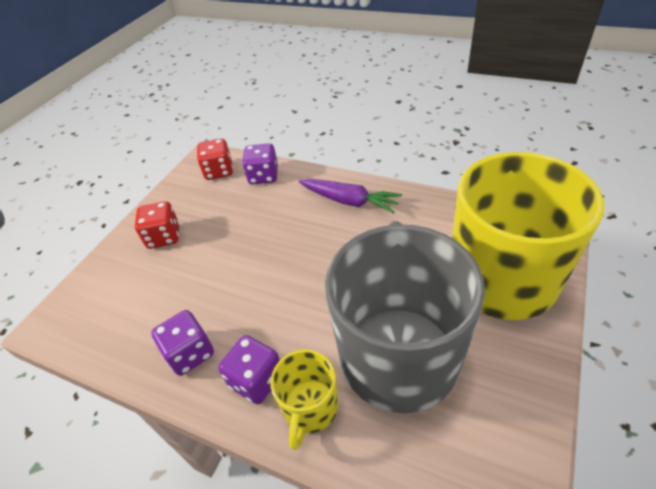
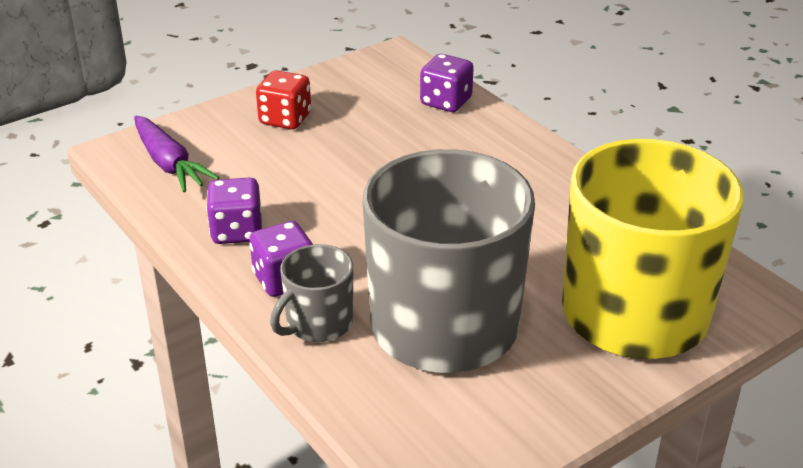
camera: 25 degrees right, 10 degrees down
red dice [197,139,233,180] -> none
yellow mug [270,350,338,450] -> grey mug [270,244,353,342]
purple carrot [299,179,402,213] -> purple carrot moved to [134,116,219,192]

